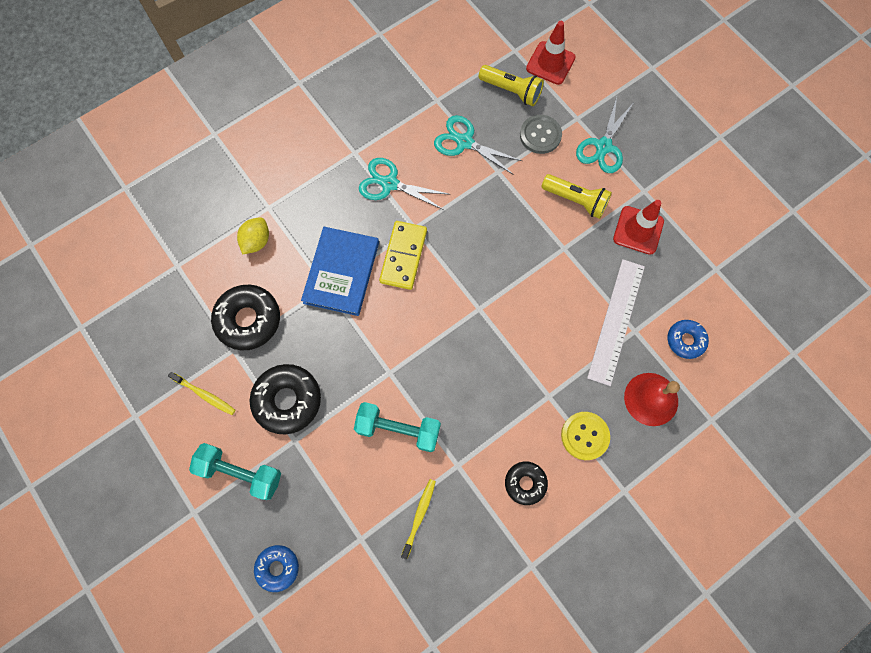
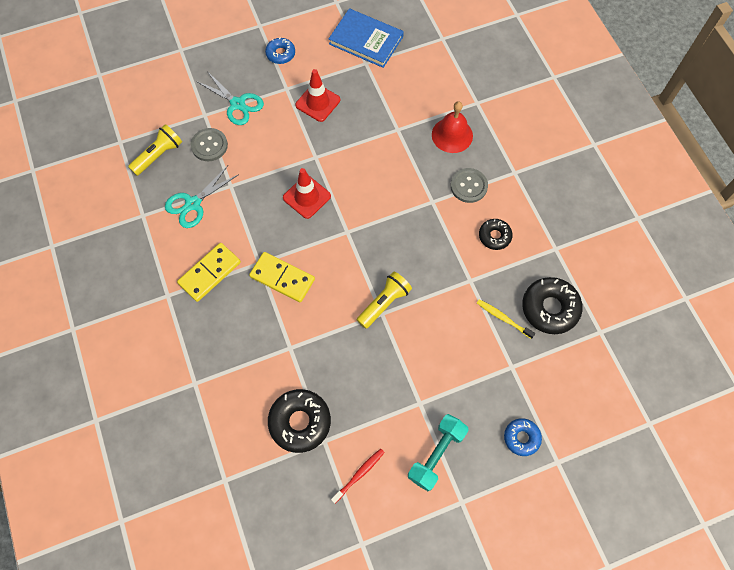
camera: 75 degrees left, 5 degrees down
yellow toothbrush [168,372,236,415] -> red toothbrush [331,449,385,503]
yellow lemon [237,217,269,255] -> none
black donut [249,364,321,434] -> black donut moved to [522,277,583,334]
blue book [301,227,379,316] -> blue book moved to [329,8,404,68]
turquoise dumbbell [354,402,441,452] -> none
turquoise scissors [359,158,451,210] -> yellow domino [177,243,241,302]
red traffic cone [526,21,576,85] -> red traffic cone moved to [283,168,331,219]
yellow flashlight [541,174,612,219] -> yellow flashlight moved to [357,271,412,329]
yellow button [561,412,610,460] -> grey button [450,168,488,203]
white ruler [587,259,645,386] -> none
blue donut [667,320,709,359] -> blue donut moved to [265,38,295,64]

